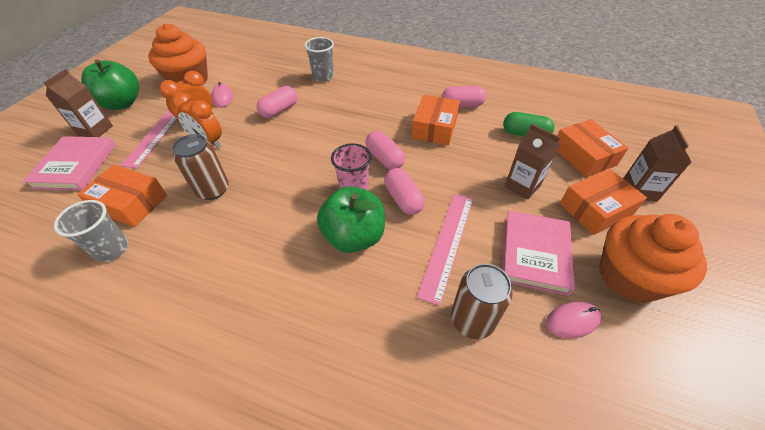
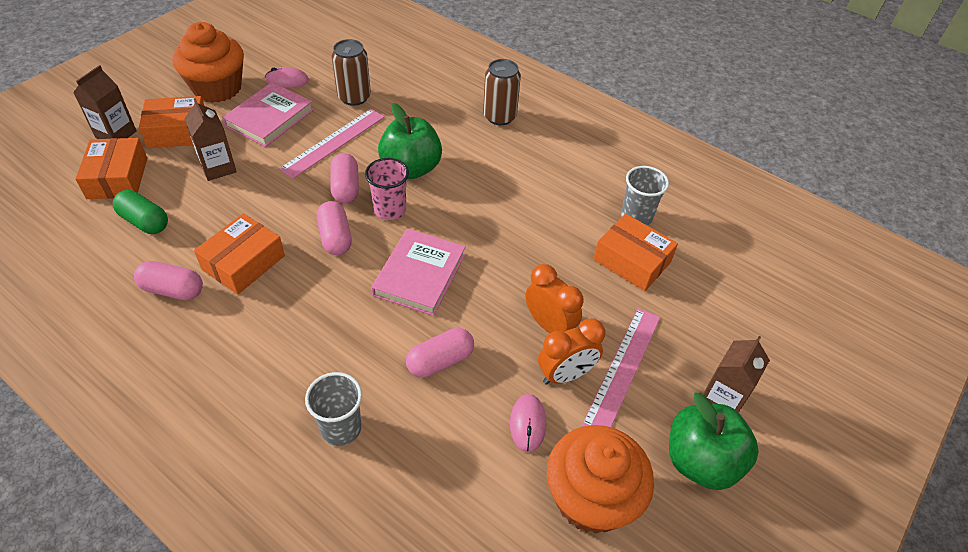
camera: 165 degrees left, 0 degrees up
pink book [23,136,116,191] -> pink book moved to [371,228,466,316]
brown can [172,134,228,200] -> brown can moved to [483,59,521,125]

